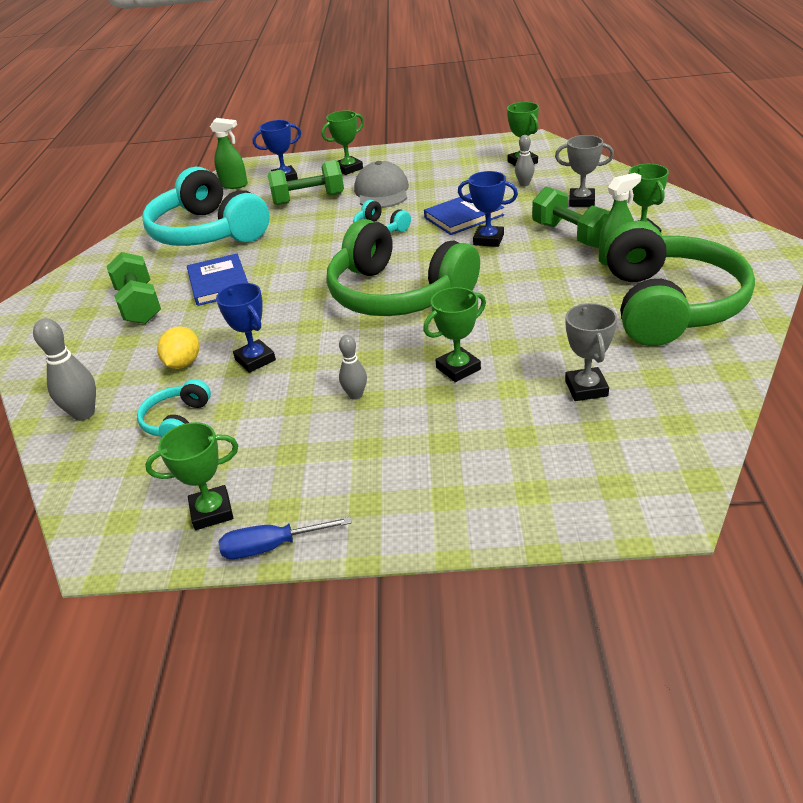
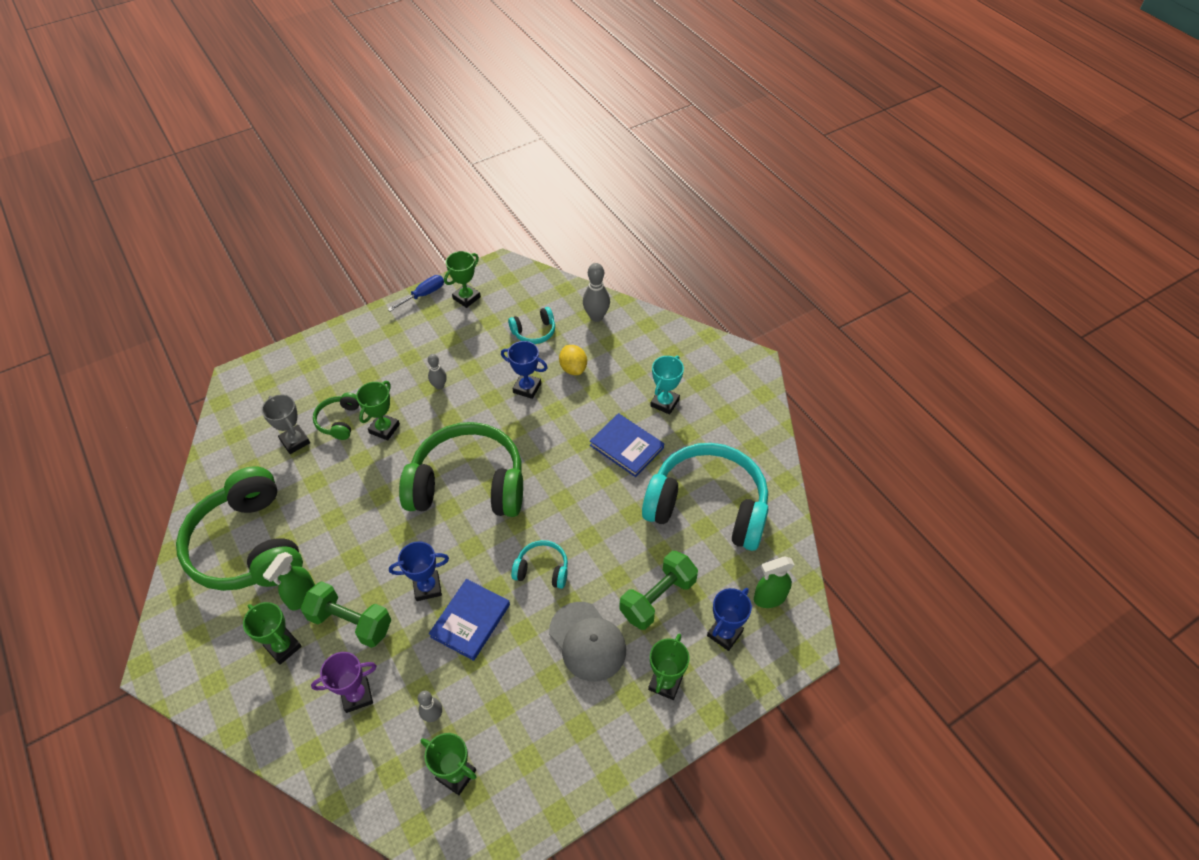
camera: 145 degrees right, 15 degrees up
green dumbbell [107,252,161,324] -> turquoise trophy [650,356,684,414]
turquoise headphones [137,379,211,437] -> turquoise headphones turned 90 degrees clockwise [508,307,555,344]
grey trophy [555,135,614,207] -> purple trophy [311,652,377,713]
none -> green headphones [313,393,359,440]

